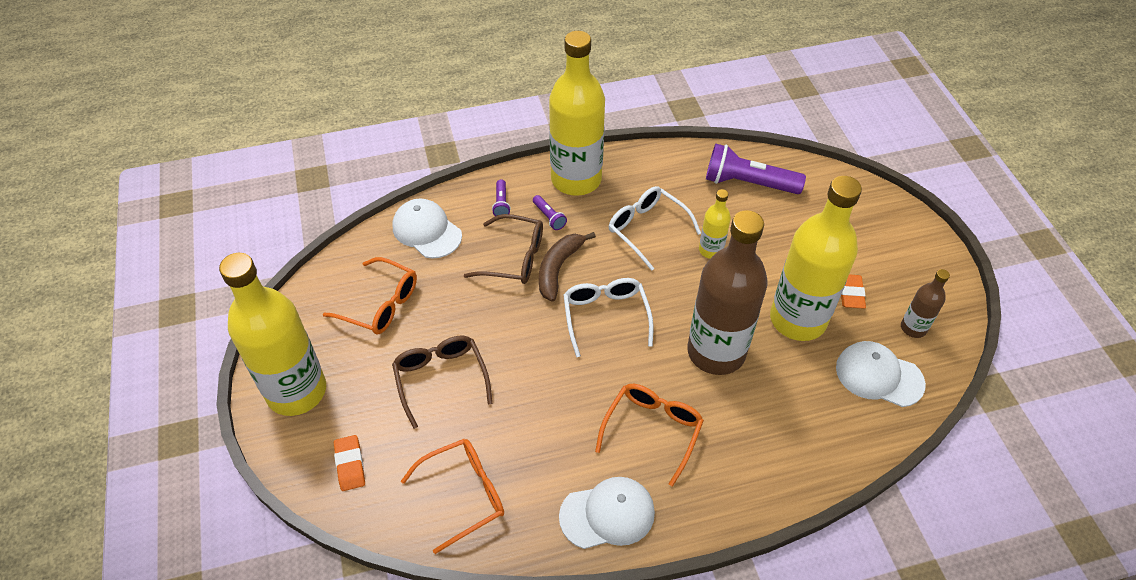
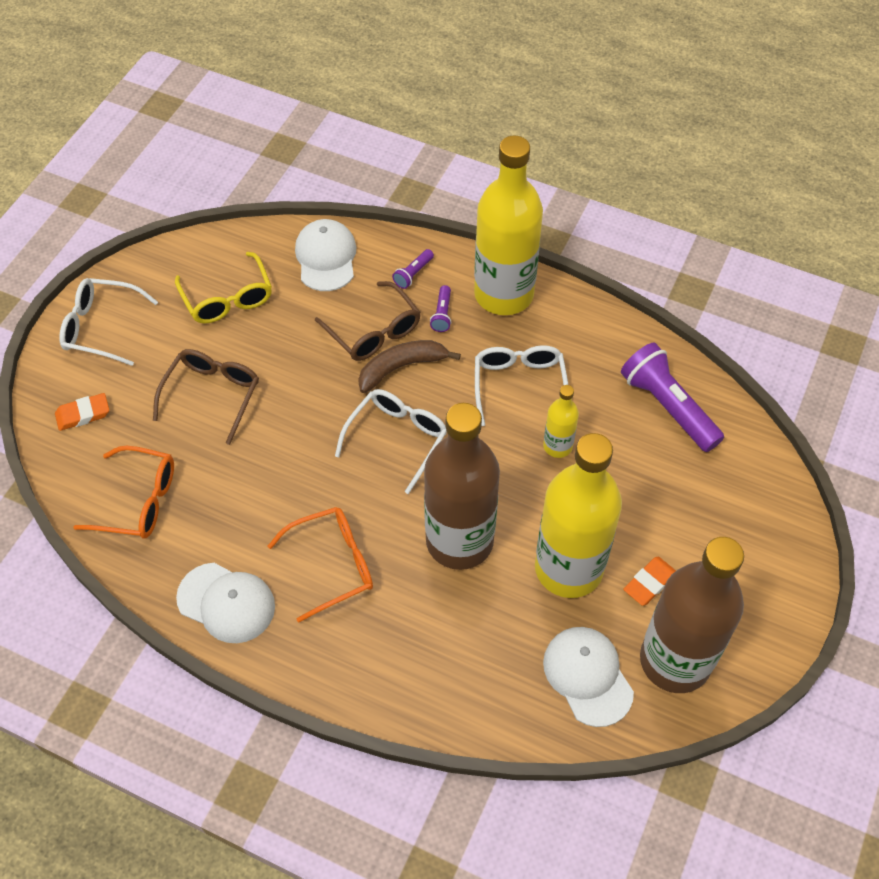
camera: 40 degrees right, 5 degrees up
yellow bottle [219,253,326,416] -> white glasses [59,278,158,366]
orange glasses [323,257,417,335] -> yellow glasses [175,252,272,323]
orange eraser [334,435,365,491] -> orange eraser turned 45 degrees clockwise [55,393,109,431]
brown bottle [901,269,950,338] -> brown bottle [640,537,744,693], size x2.19

